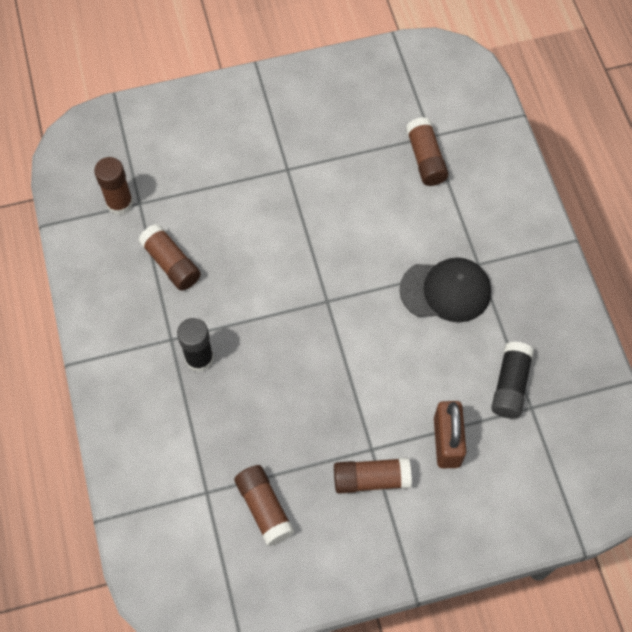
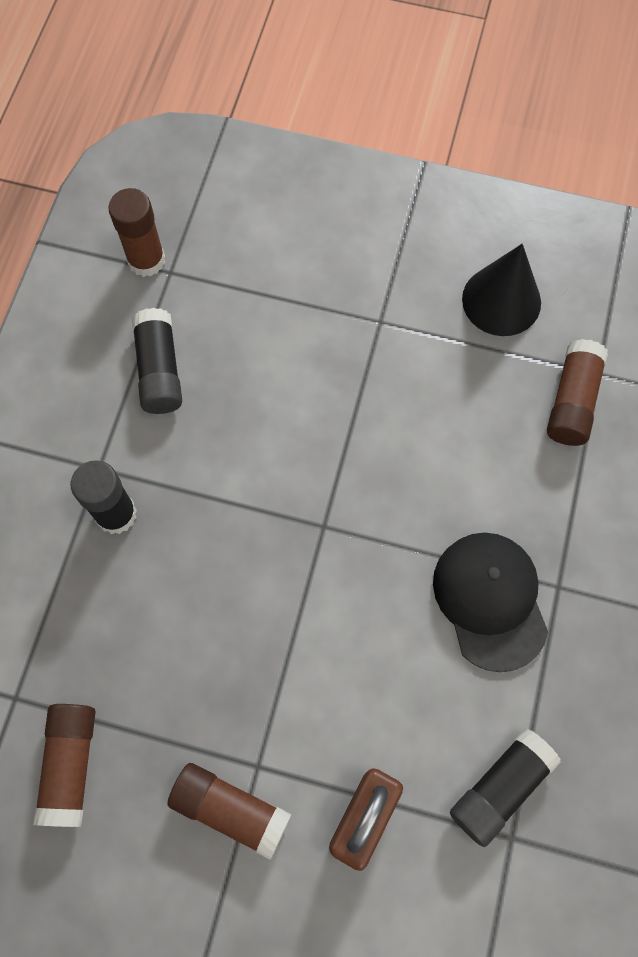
camera: 30 degrees right, 5 degrees up
brown glue stick [138,224,201,291] -> black glue stick [131,308,182,414]
black cap [399,257,491,323] -> black cap turned 135 degrees counterclockwise [433,532,548,672]
none -> black cone [462,244,541,336]

